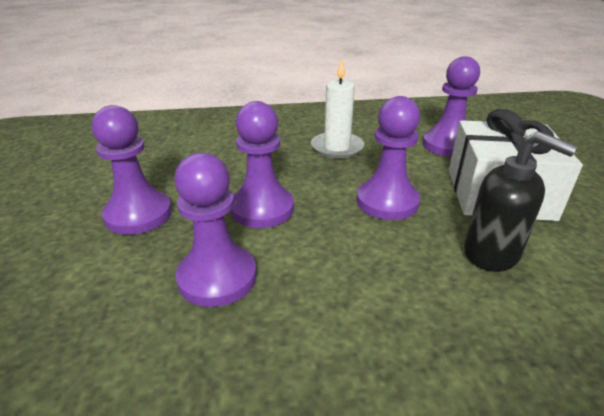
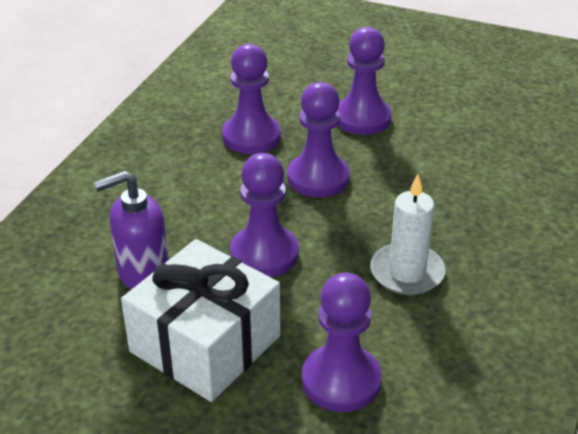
camera: 120 degrees right, 5 degrees up
black soap dispenser [464,131,578,272] -> purple soap dispenser [94,171,169,289]

